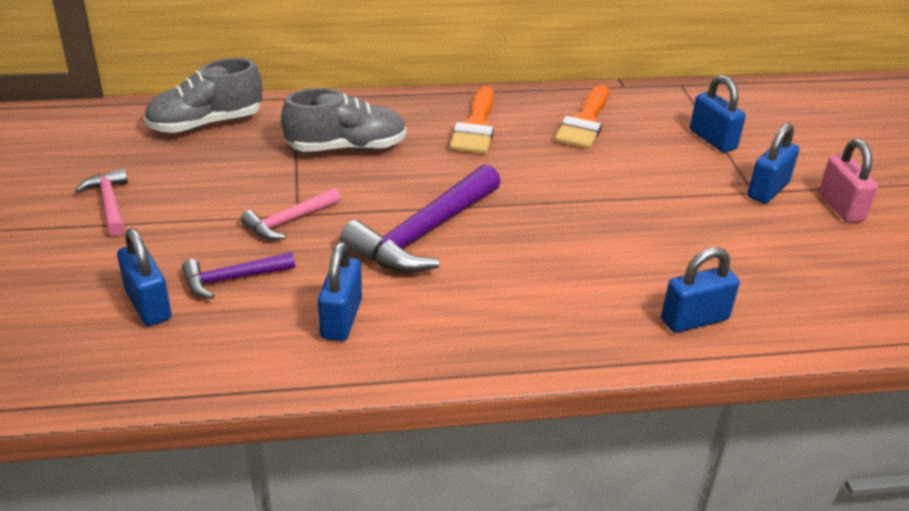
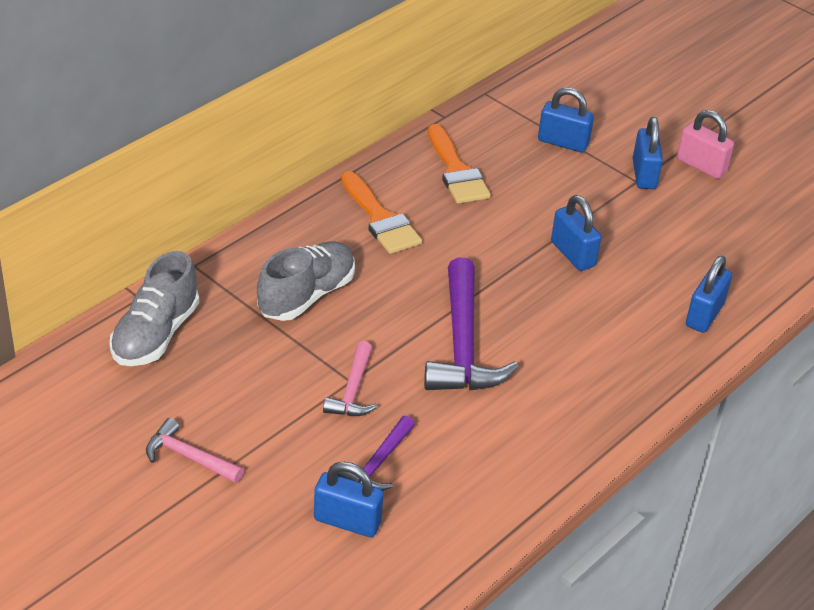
camera: 40 degrees left, 5 degrees up
blue padlock [318,242,362,341] -> blue padlock moved to [551,195,601,271]

